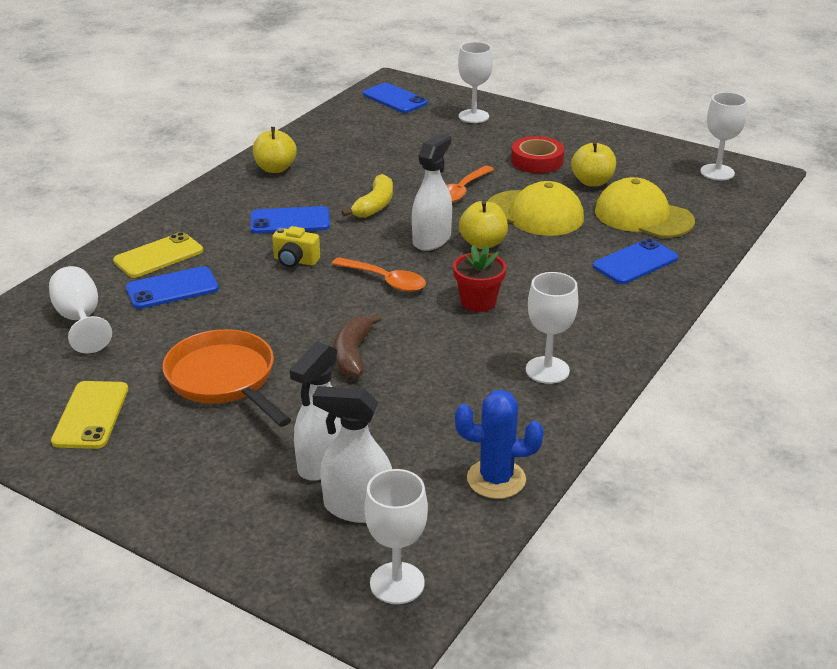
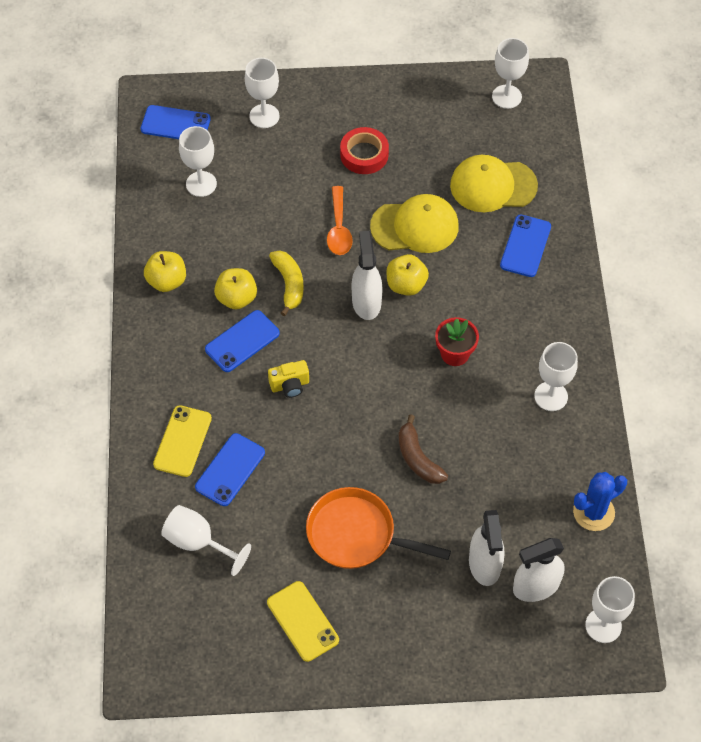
camera: 35 degrees left, 25 degrees up
orange spoon [332,257,426,292] -> none
yellow apple [571,141,616,187] -> yellow apple moved to [214,268,257,310]
none -> white goblet [179,126,217,197]

